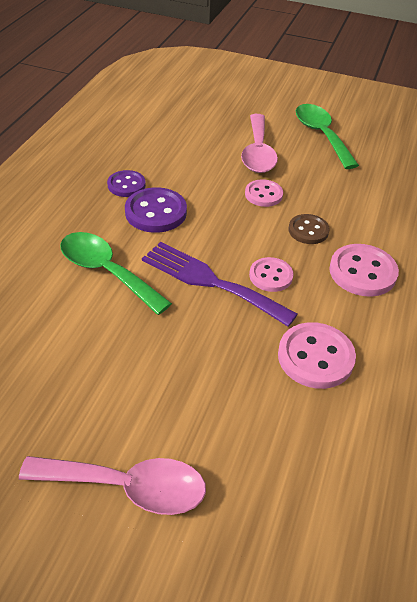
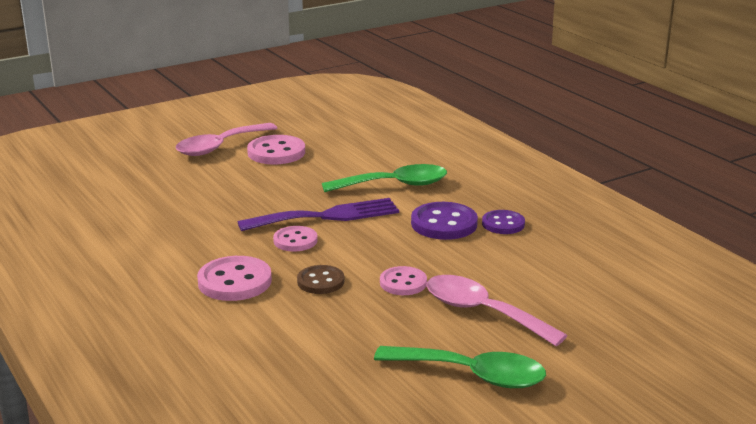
camera: 130 degrees right, 20 degrees down
pink button [278,322,356,389] -> pink button moved to [247,135,305,164]

